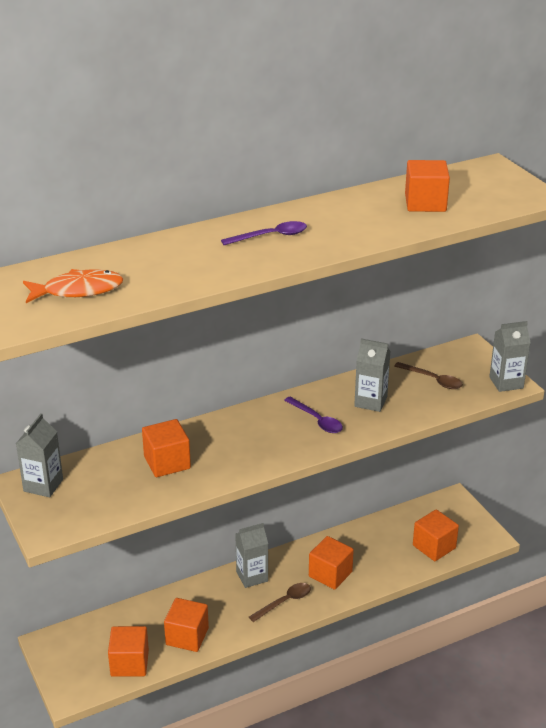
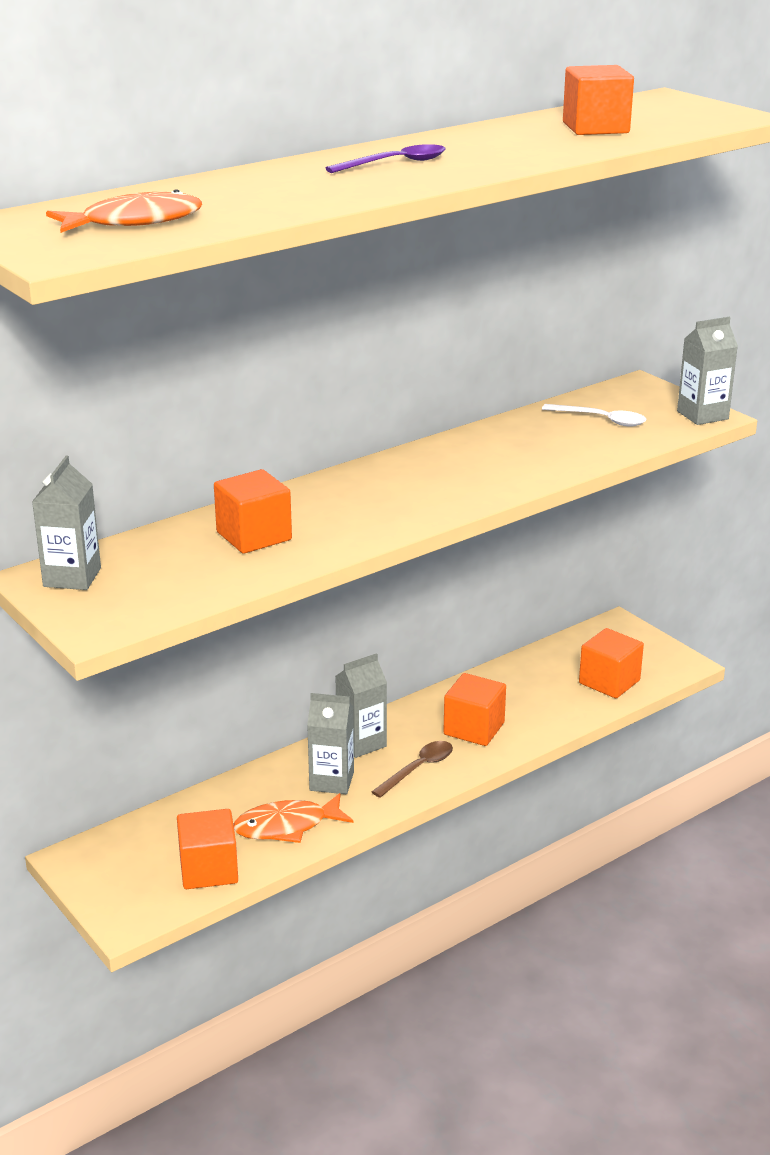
camera: 10 degrees left, 5 degrees down
orange cube [164,598,209,652] -> orange fish [233,793,353,843]
purple spoon [284,397,343,433] -> none
grey carton [354,338,391,412] -> grey carton moved to [307,693,354,794]
brown spoon [394,362,463,389] -> white spoon [542,404,646,427]

